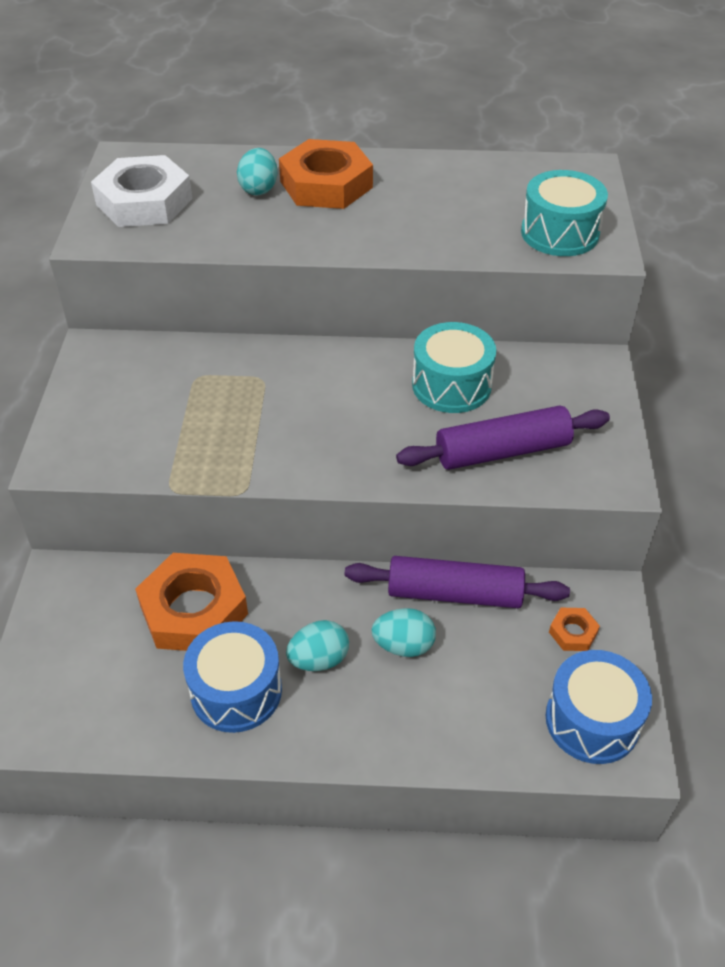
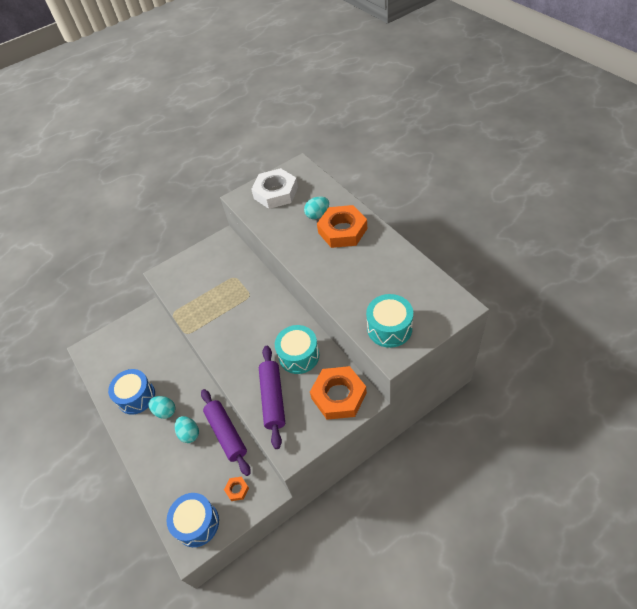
camera: 60 degrees right, 5 degrees up
orange nut [135,553,248,651] -> orange nut moved to [310,366,367,420]
purple rolling pin [396,405,610,470] -> purple rolling pin turned 45 degrees clockwise [259,346,285,449]

